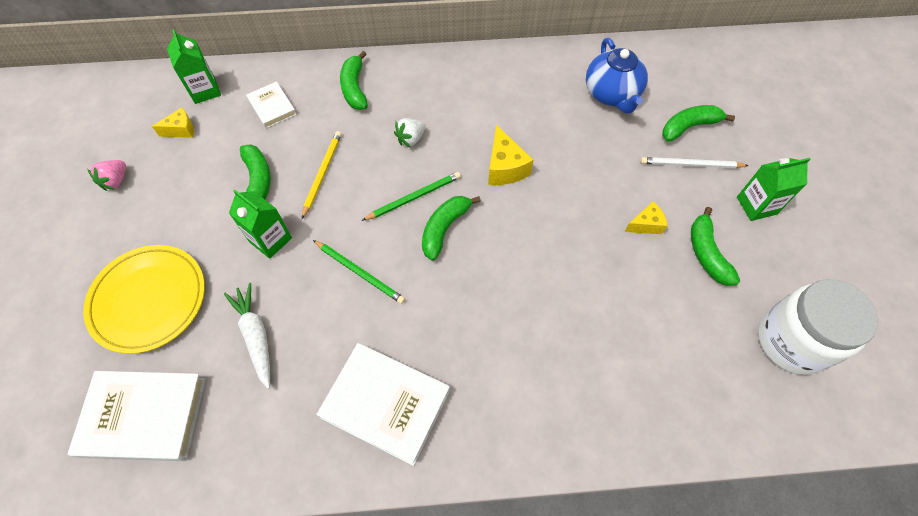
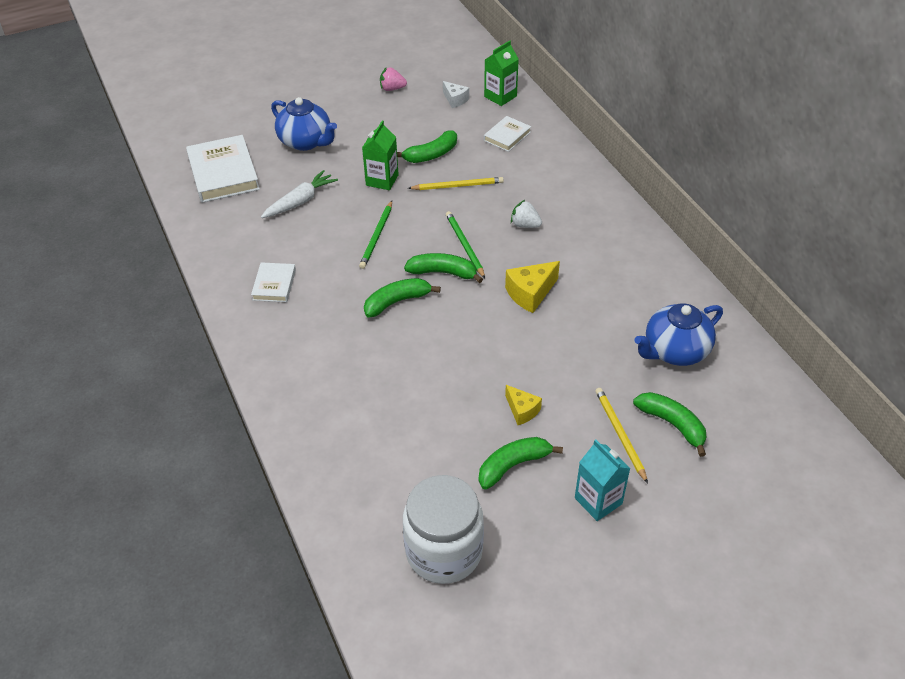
camera: 70 degrees right, 15 degrees down
yellow plate [83,245,205,354] -> blue teapot [271,97,337,151]
yellow cheese [152,107,194,138] -> white cheese [443,81,469,108]
white book [316,343,450,466] -> white book [251,262,296,302], size x0.54
green banana [340,51,368,110] -> green banana moved to [364,278,441,318]
green pencil [362,172,461,221] -> green pencil turned 150 degrees counterclockwise [446,211,485,278]
white pencil [641,157,749,168] -> yellow pencil [595,388,648,484]
green carton [737,158,810,221] -> turquoise carton [575,440,631,521]

